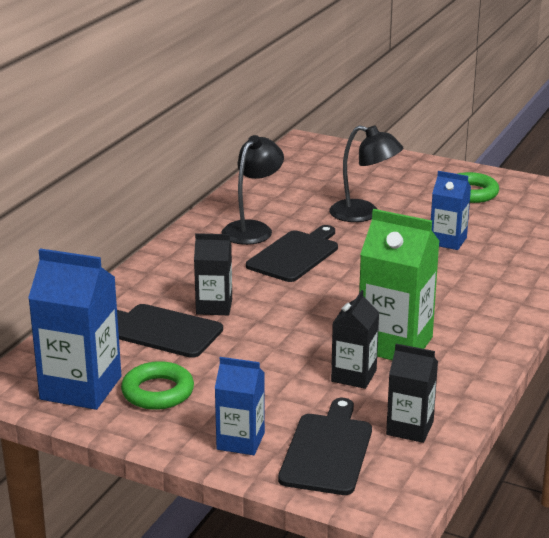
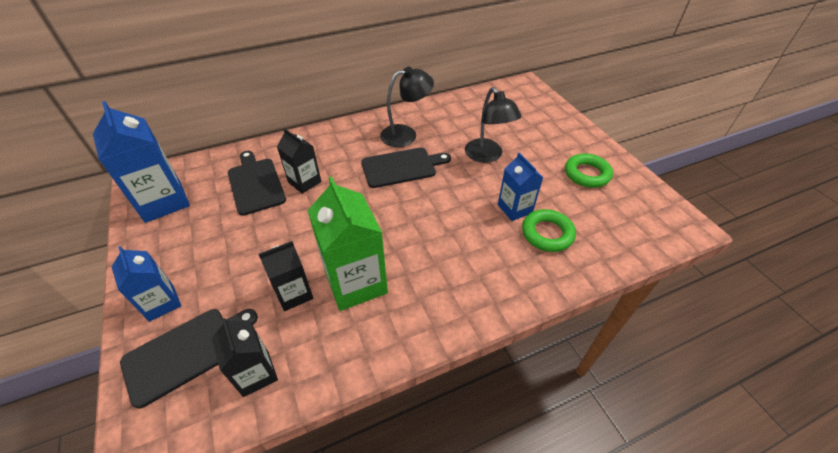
camera: 40 degrees right, 20 degrees up
green ring [121,361,194,410] -> green ring moved to [522,209,576,252]

